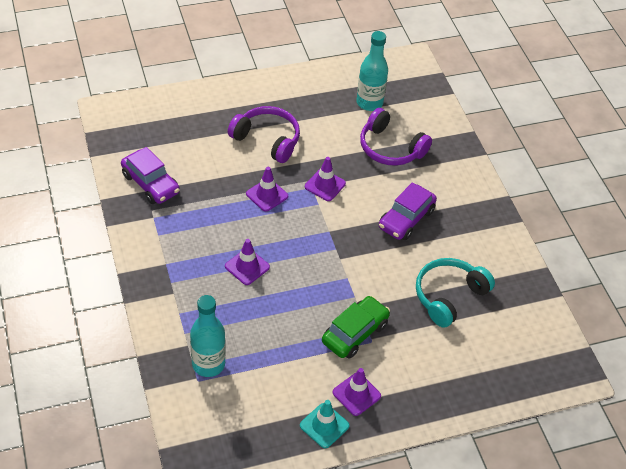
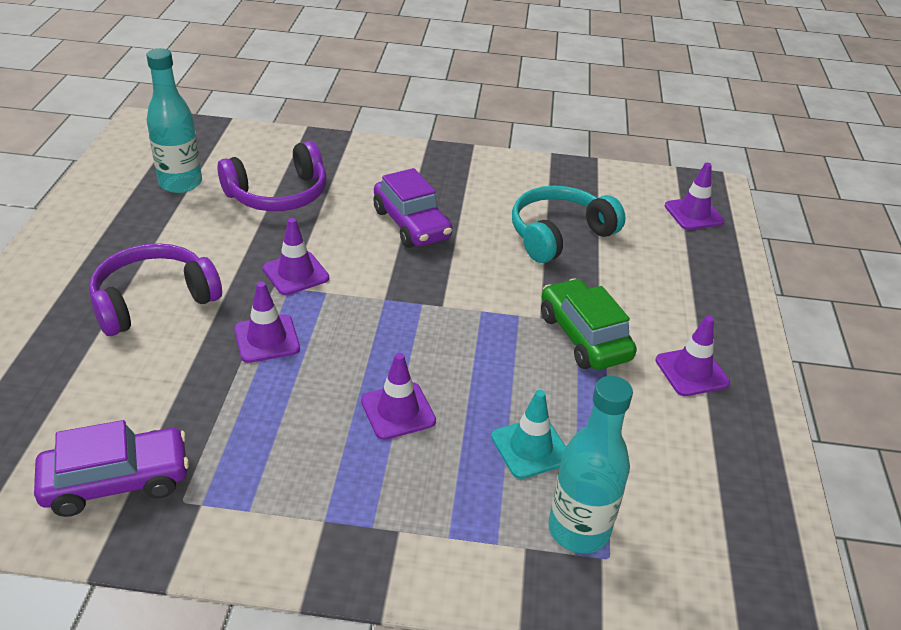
camera: 65 degrees left, 10 degrees down
turquoise traffic cone [300,400,349,448] -> turquoise traffic cone moved to [491,390,566,479]
turquoise headphones [416,258,495,328] -> turquoise headphones turned 75 degrees clockwise [512,186,626,263]
none -> purple traffic cone [665,163,725,230]

